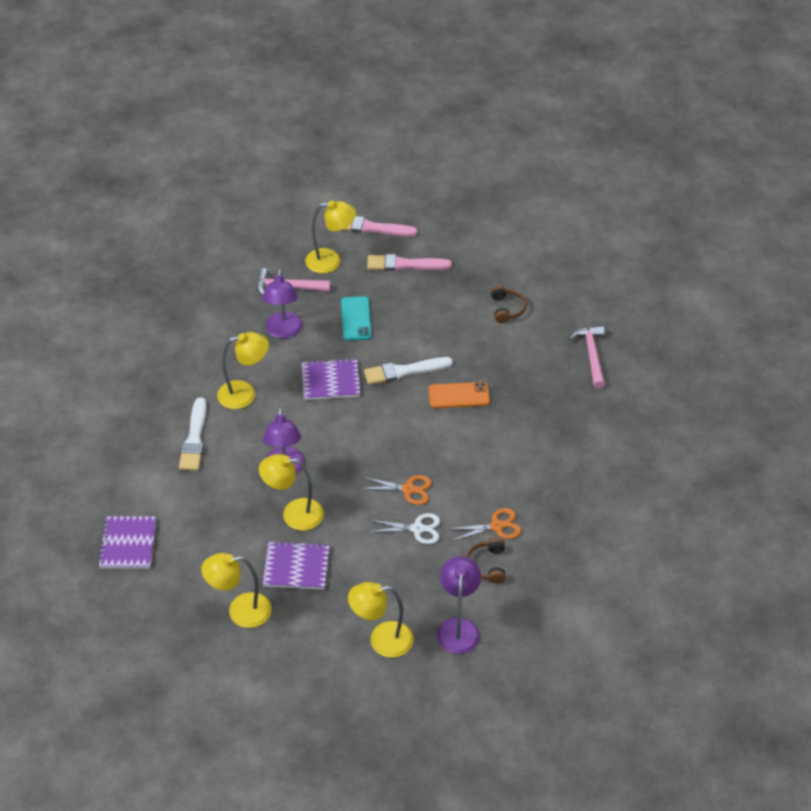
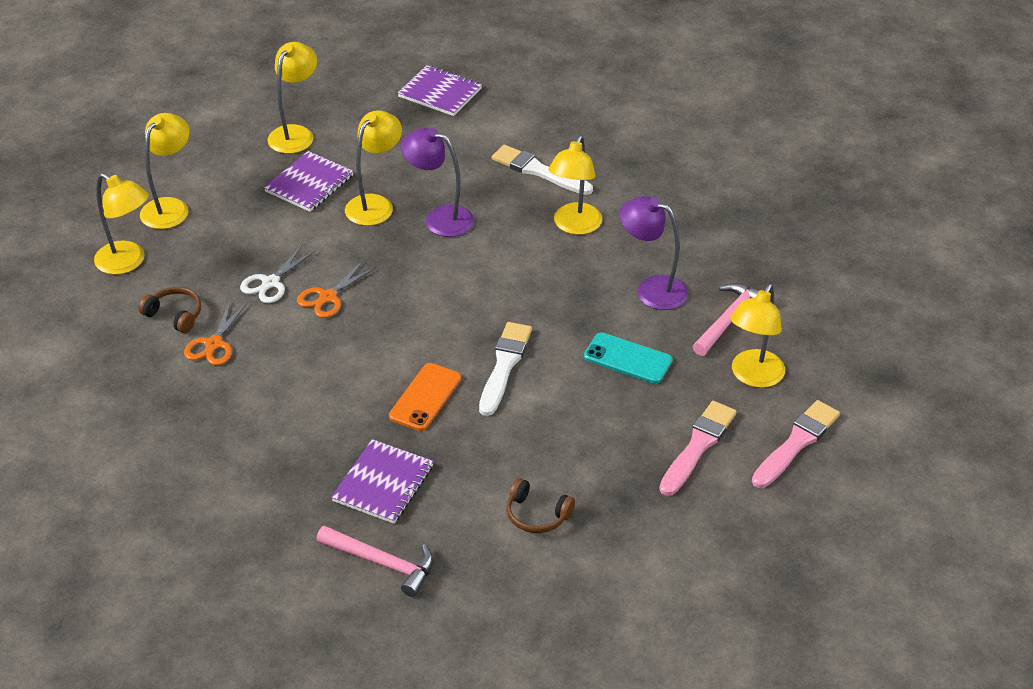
camera: 120 degrees right, 5 degrees down
purple notebook [301,358,360,400] -> purple notebook moved to [331,439,434,524]
purple lamp [437,556,481,654] -> yellow lamp [94,173,149,275]

